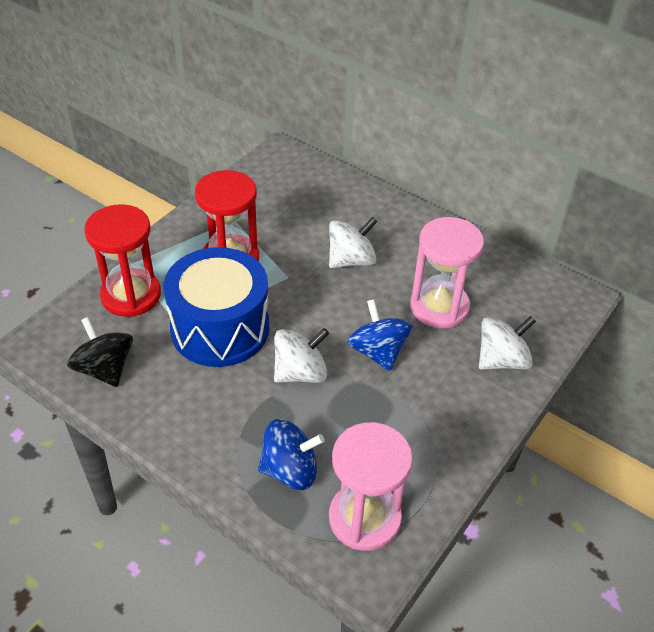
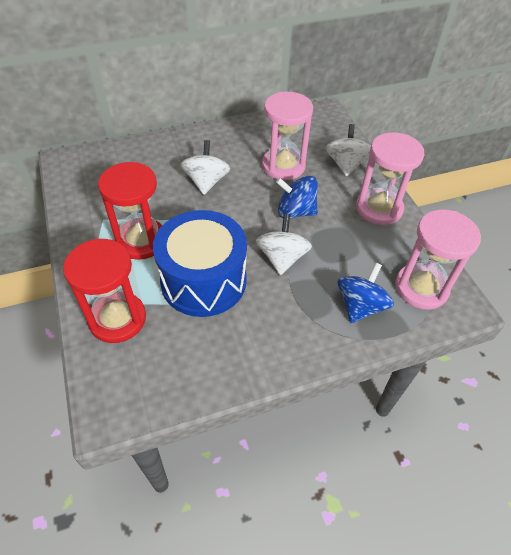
camera: 55 degrees left, 5 degrees up
black spinning top [67,317,133,387] -> none
none -> pink hourglass [356,132,424,225]

